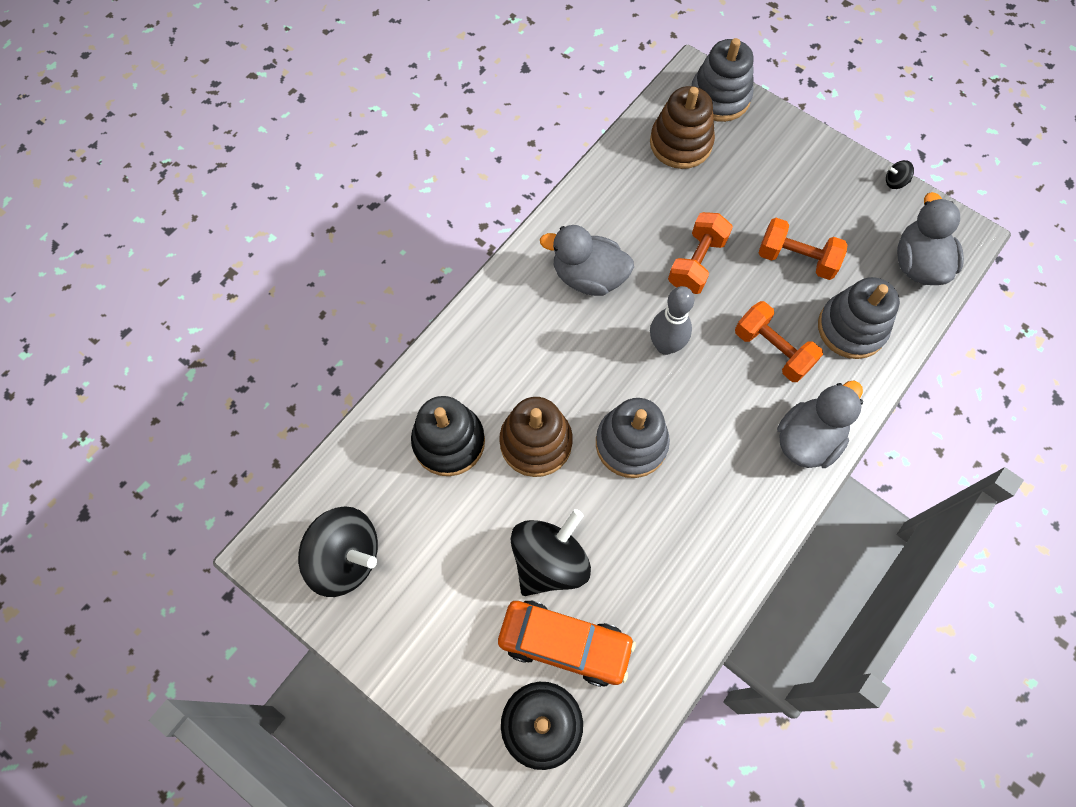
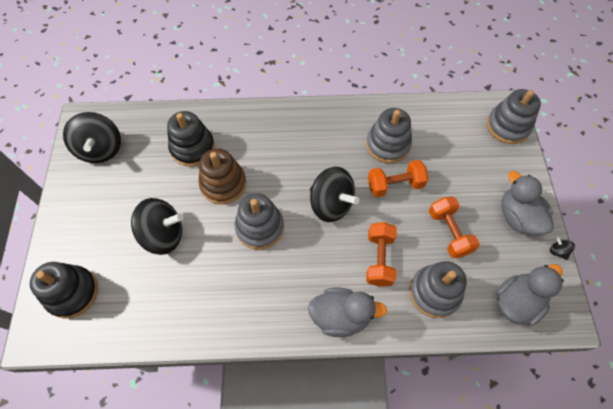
camera: 50 degrees right, 5 degrees down
orange car [498,600,636,687] -> none
grey duck [540,225,634,296] -> grey duck moved to [501,171,554,235]
brown stacking toy [650,86,715,169] -> none
grey bowling pin [650,286,694,355] -> black spinning top [310,167,360,222]
none -> grey stacking toy [366,108,412,163]

